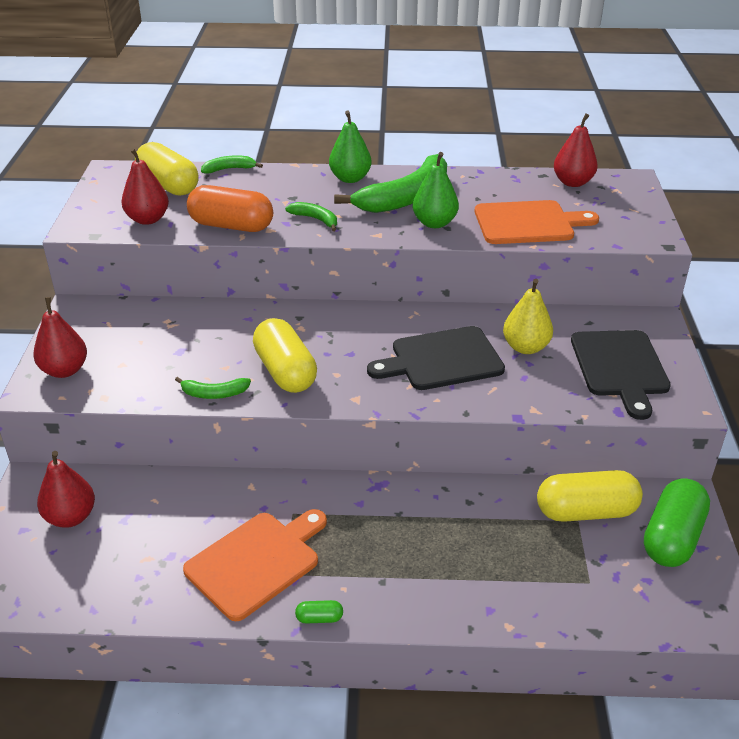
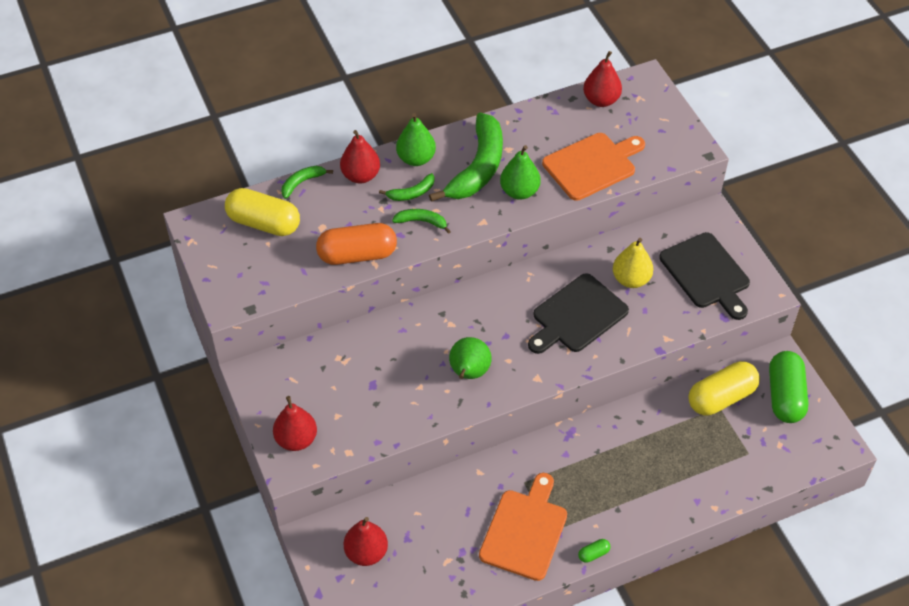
camera: 25 degrees left, 15 degrees up
red pear [121,148,169,225] -> red pear moved to [340,130,380,183]
green banana [175,377,251,399] -> green banana moved to [379,173,435,201]
yellow capsule [253,318,317,393] -> green pear [449,337,492,379]

